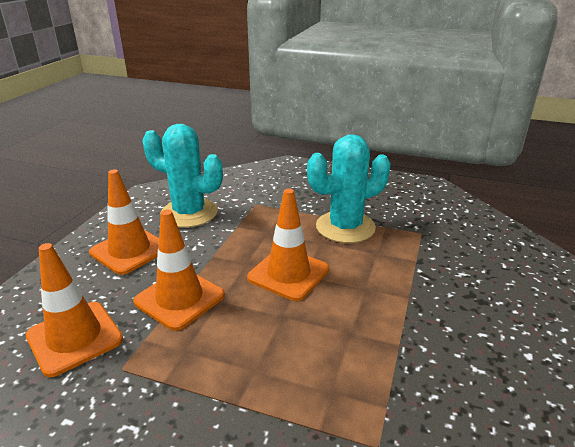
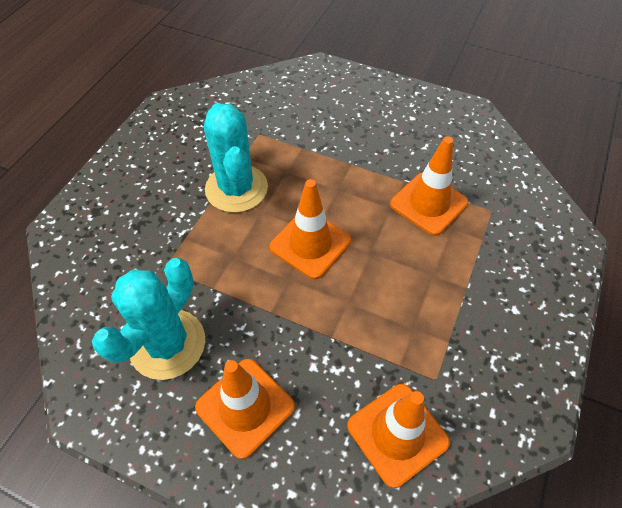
camera: 85 degrees left, 25 degrees up
orange traffic cone [133,210,225,331] -> orange traffic cone moved to [390,136,469,236]

